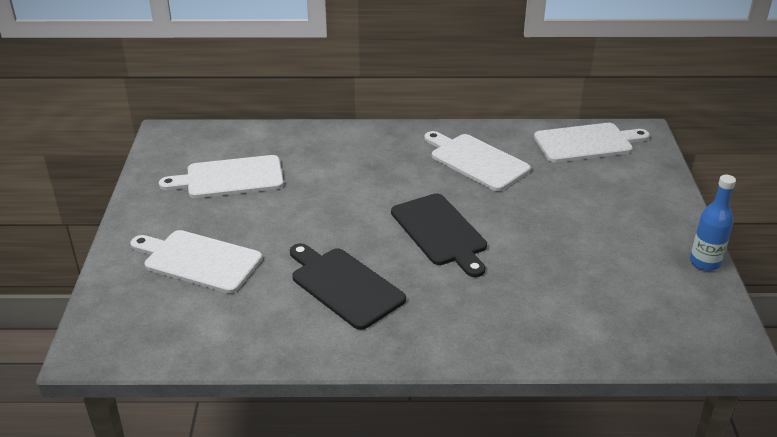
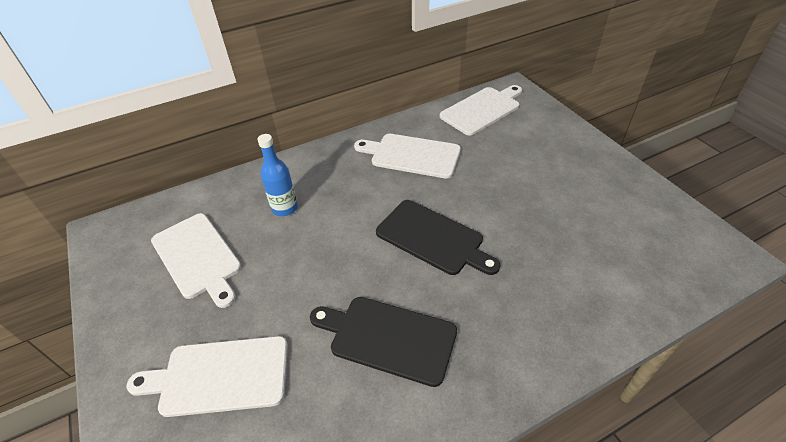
camera: 25 degrees left, 10 degrees up
white cutting board [159,155,284,198] -> white cutting board turned 90 degrees counterclockwise [151,213,241,308]
blue bottle [690,175,736,271] -> blue bottle moved to [257,134,298,216]

